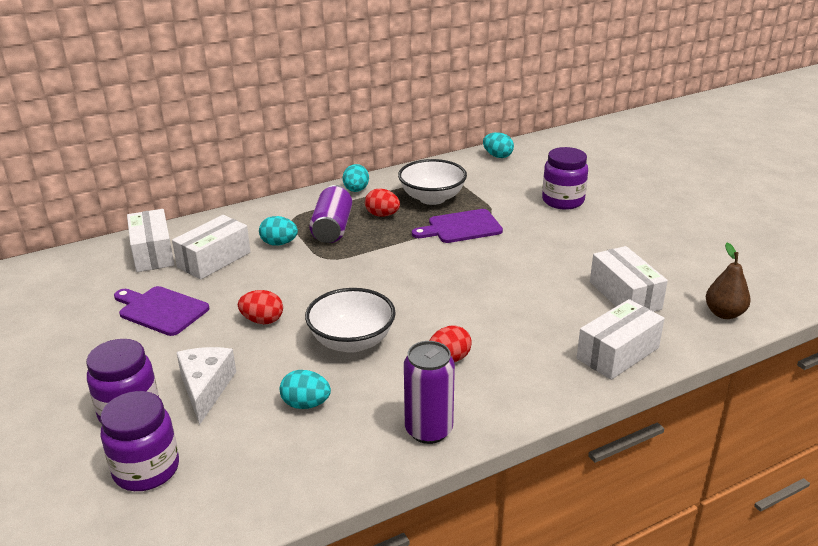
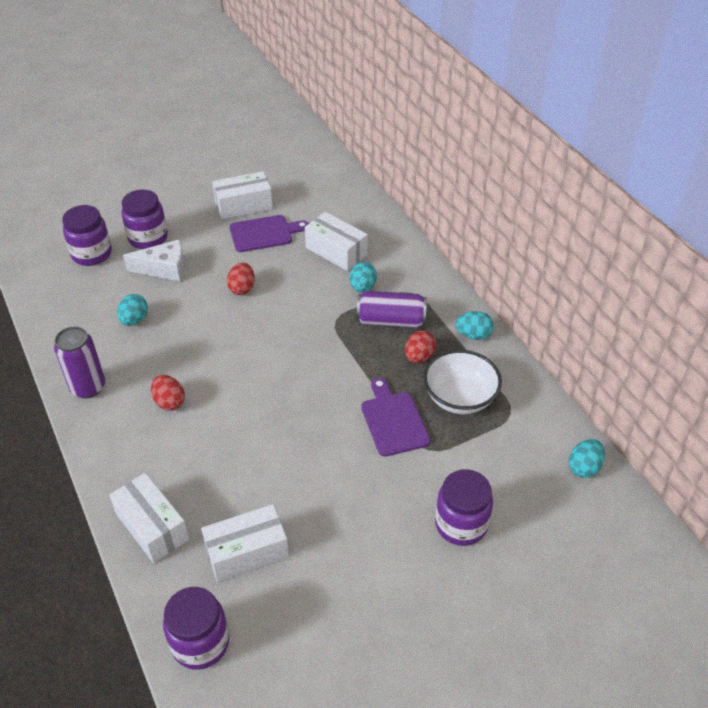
camera: 90 degrees right, 15 degrees up
purple cutting board [114,286,209,336] -> purple cutting board turned 45 degrees clockwise [230,215,309,252]
white box [127,209,174,272] -> white box moved to [212,171,273,219]
white bowl [305,288,396,353] -> none
brown pear [706,242,751,319] -> purple jar [163,587,229,670]

